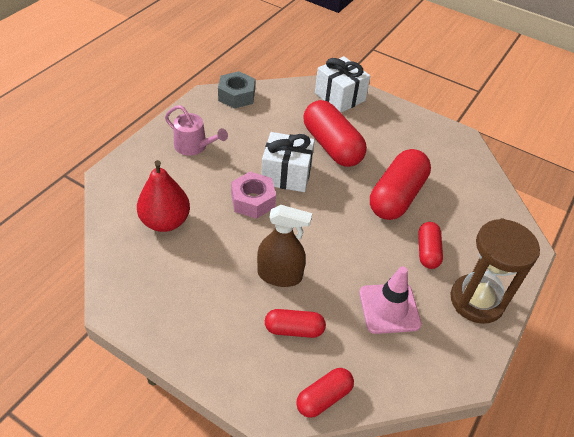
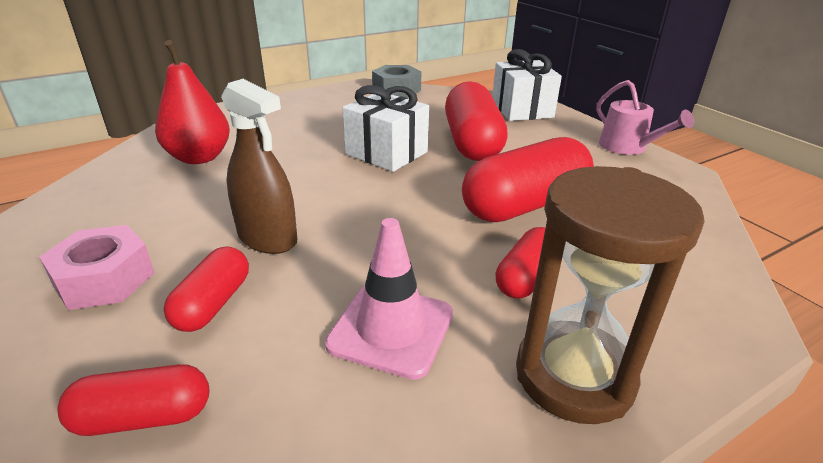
camera: 30 degrees right, 15 degrees down
pink watering can [165,105,228,156] -> pink watering can moved to [596,80,694,155]
pink nut [231,172,276,219] -> pink nut moved to [39,225,155,310]
red capsule [265,309,326,338] -> red capsule turned 75 degrees clockwise [164,247,249,332]

